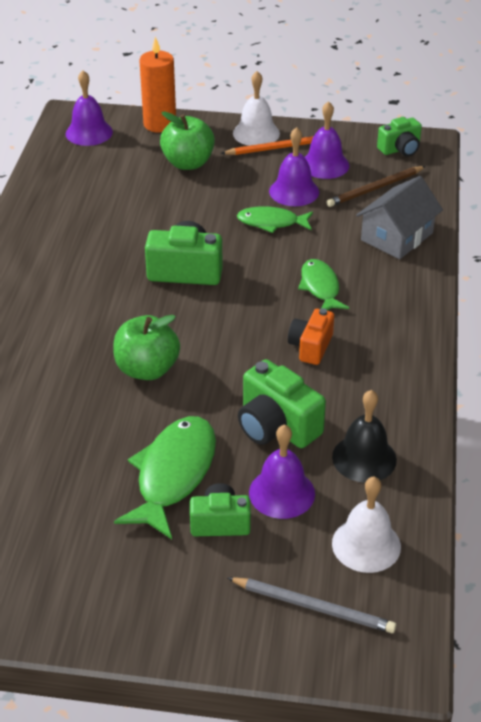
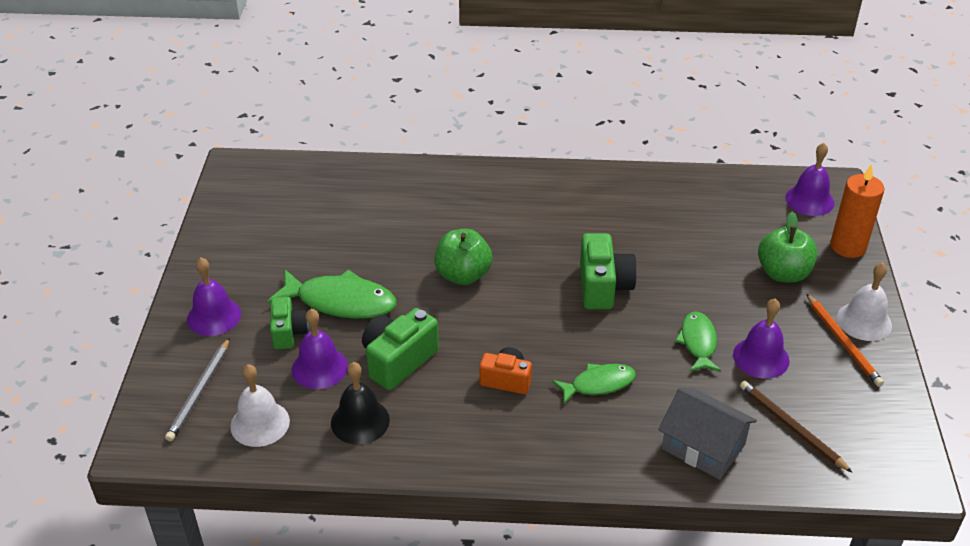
camera: 85 degrees right, 0 degrees up
purple bell [305,101,349,179] -> purple bell moved to [187,258,241,336]
green camera [377,117,422,157] -> none

